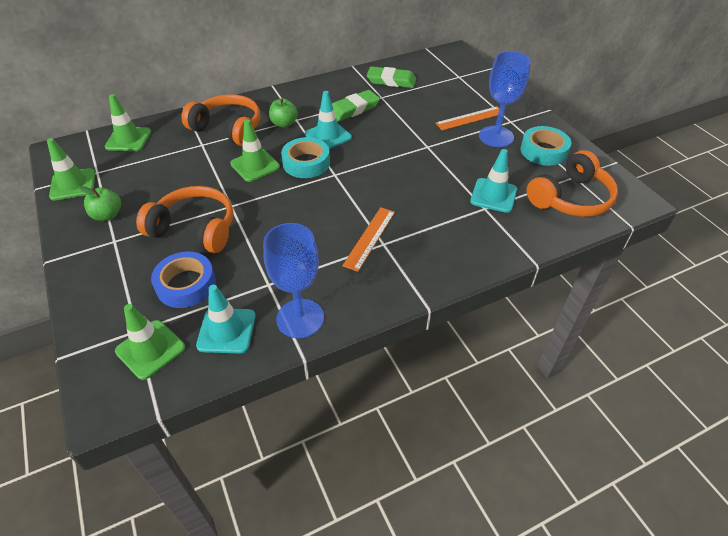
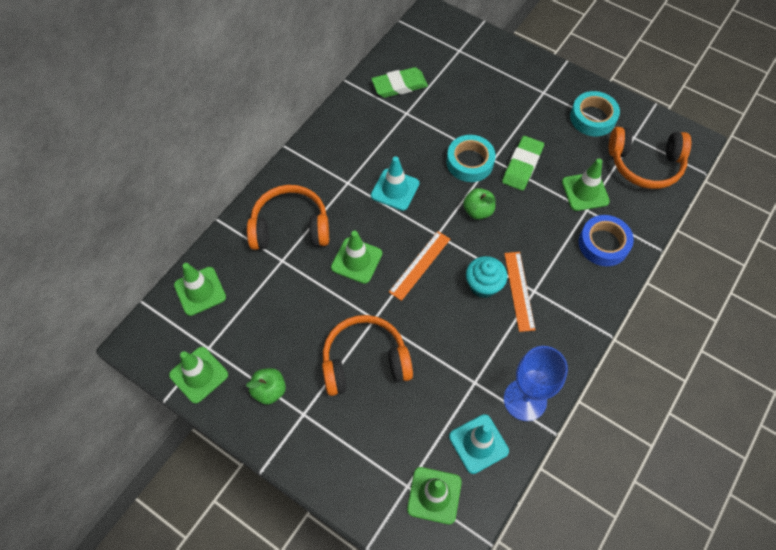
camera: 30 degrees left, 15 degrees up
blue tape [151,252,216,308] -> blue tape moved to [579,215,634,266]
green apple [269,98,298,128] -> green apple moved to [463,188,496,220]
turquoise tape [281,137,330,178] -> turquoise tape moved to [447,135,496,182]
green eraser [332,90,380,122] -> green eraser moved to [502,136,544,191]
orange ruler [435,106,500,130] -> orange ruler moved to [389,231,450,301]
turquoise traffic cone [470,149,517,213] -> green traffic cone [562,159,610,211]
blue goblet [479,51,531,147] -> none
orange headphones [526,150,618,217] -> orange headphones turned 75 degrees clockwise [609,127,691,189]
none -> turquoise cupcake [466,256,507,298]

